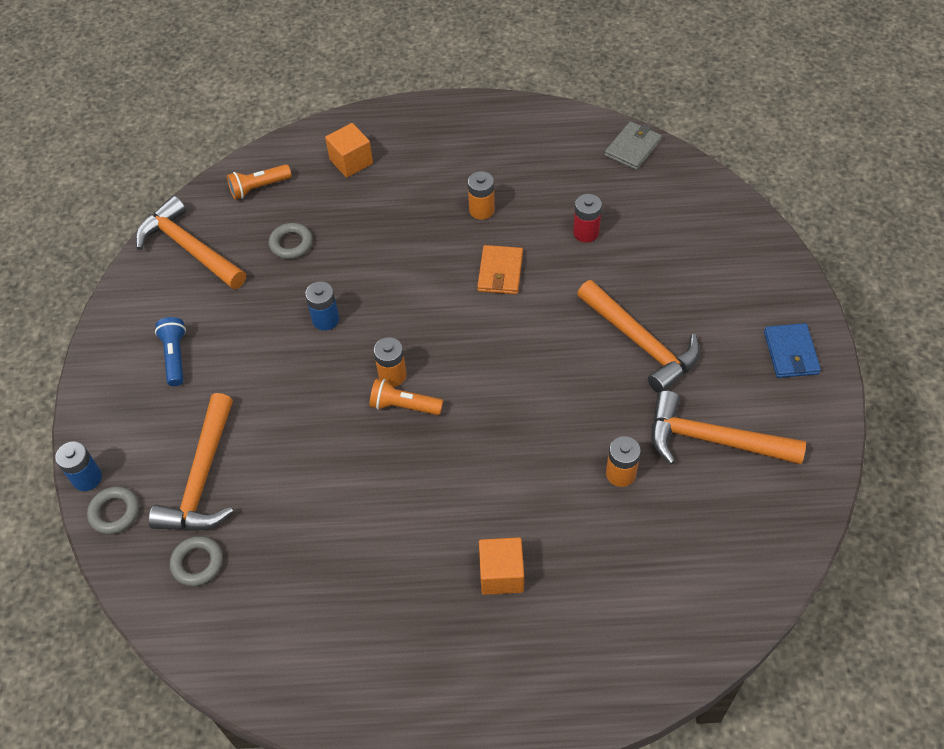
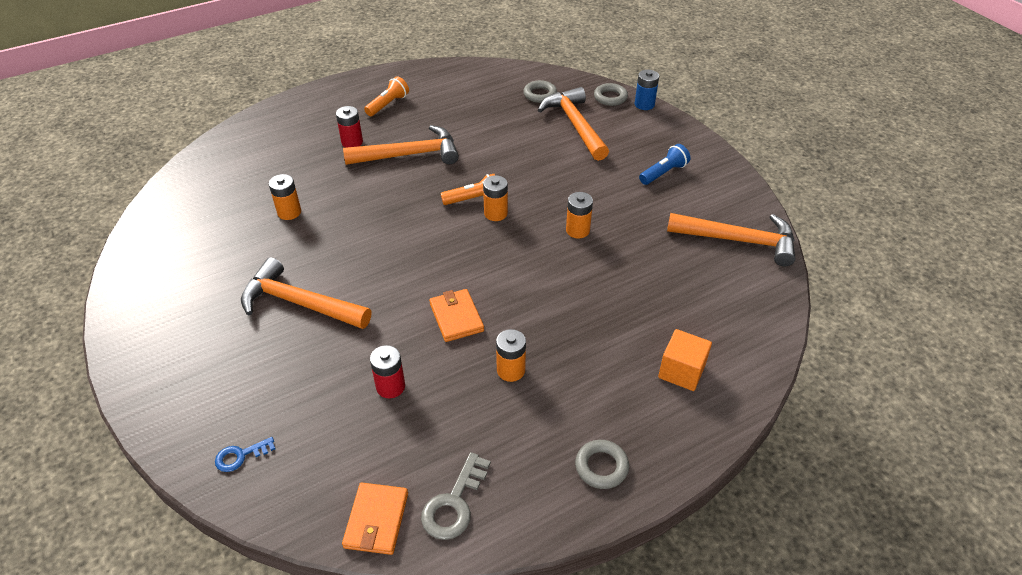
camera: 150 degrees right, 10 degrees down
blue flashlight [155,317,186,386] -> blue flashlight turned 90 degrees counterclockwise [639,144,690,185]
orange flashlight [227,164,292,199] -> orange flashlight moved to [364,76,409,116]
grey ring [269,223,313,259] -> grey ring moved to [575,440,629,489]
blue battery [305,282,339,331] -> orange battery [566,192,593,238]
orange cube [479,537,524,595] -> red battery [336,106,363,148]
grey wallet [605,121,662,170] -> orange wallet [342,483,408,555]
orange hammer [652,391,806,465] -> orange hammer moved to [343,125,459,165]
blue wallet [764,323,821,378] -> none
none -> blue key [215,437,275,472]
none -> grey key [421,452,491,540]

